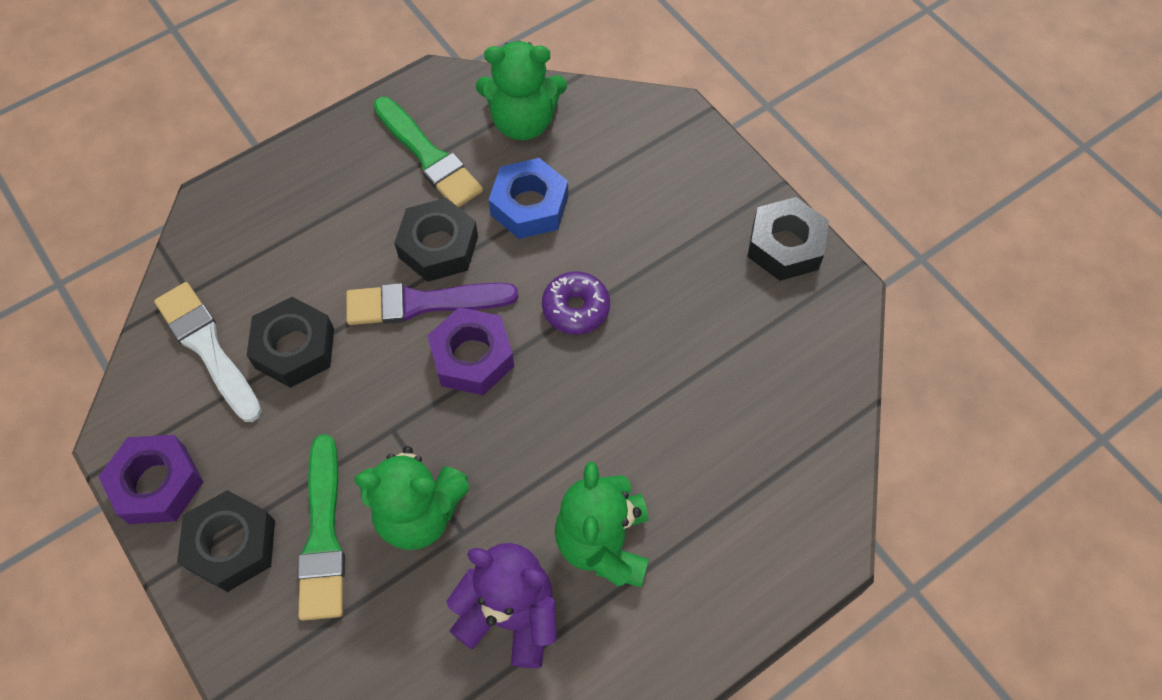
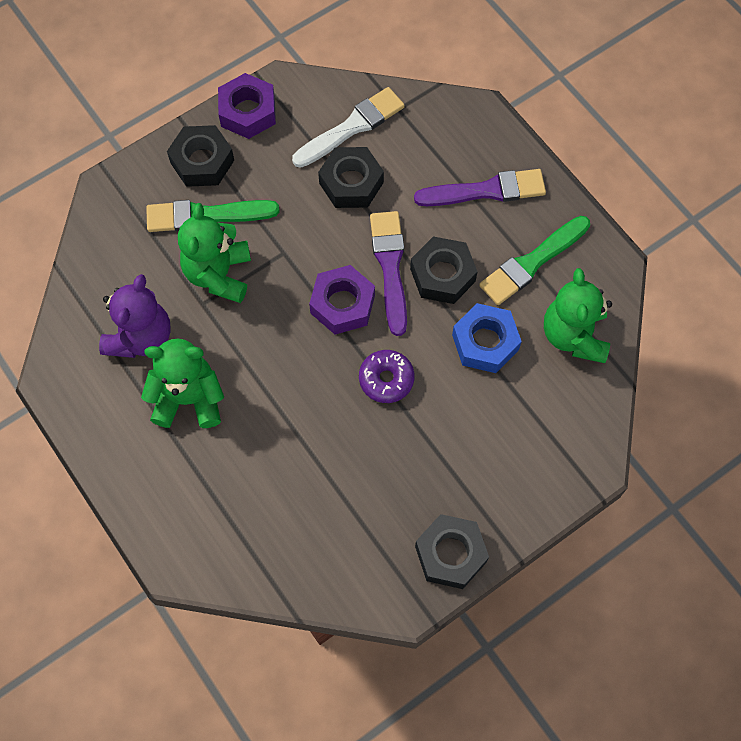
camera: 90 degrees right, 5 degrees up
none -> purple brush [414,169,546,206]

